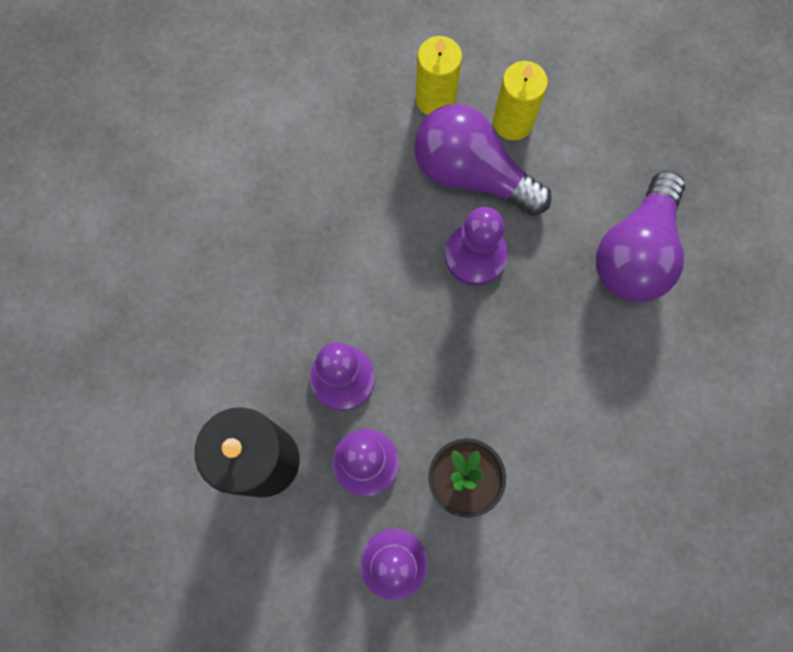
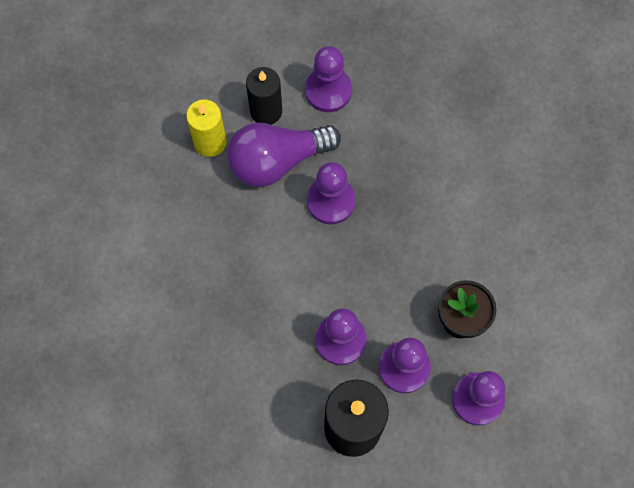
camera: 50 degrees left, 5 degrees down
yellow candle [493,61,548,140] -> black candle [246,67,282,125]
purple light bulb [596,171,685,302] -> none
none -> purple pawn [305,46,352,112]

